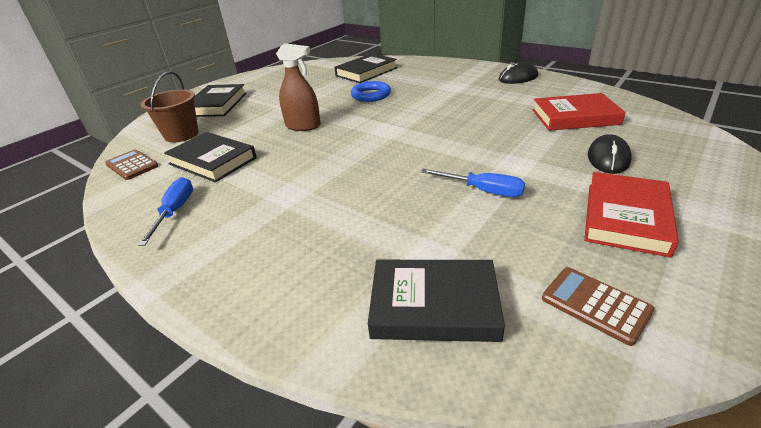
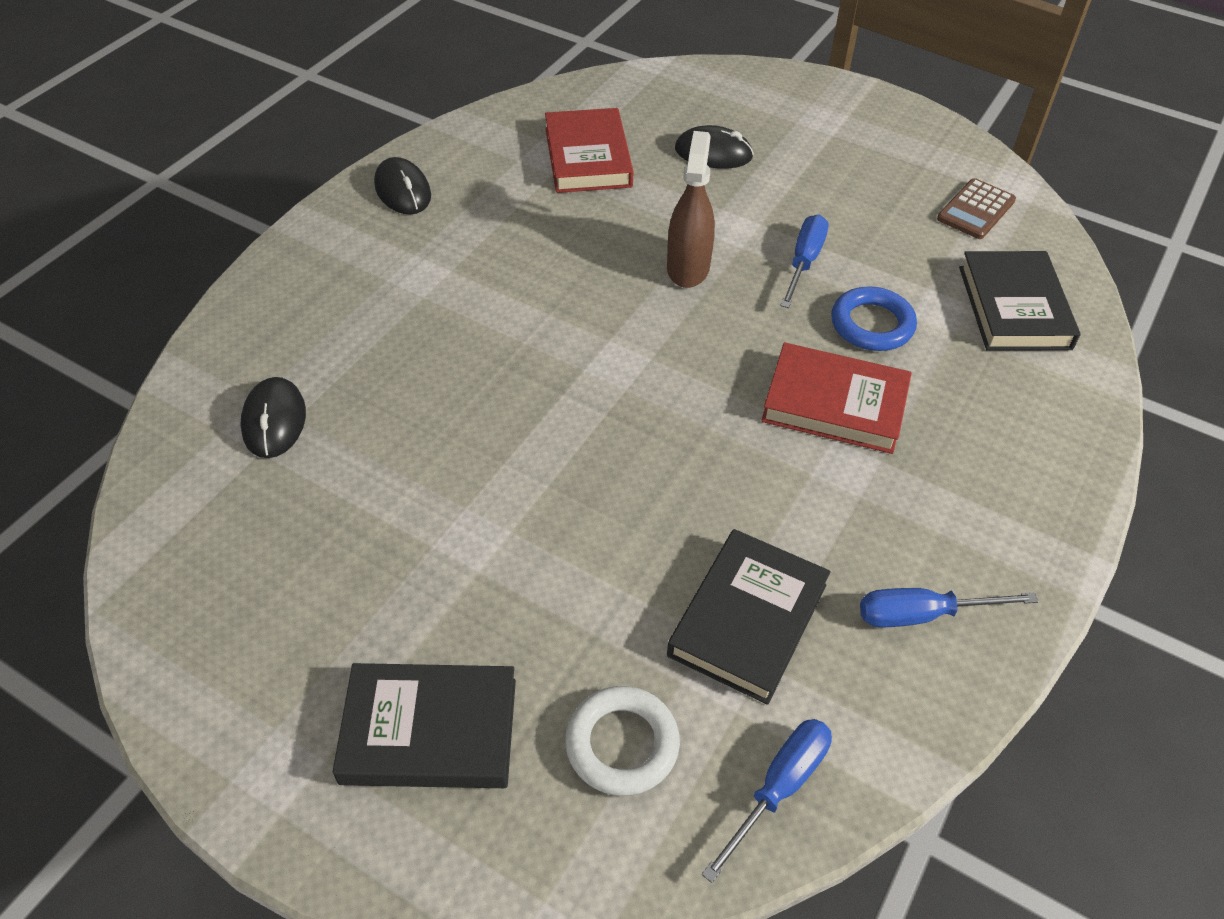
camera: 100 degrees left, 15 degrees up
brown calculator [105,150,158,180] -> blue screwdriver [702,719,832,883]
brown bucket [141,71,199,143] -> white ring [565,686,680,796]
brown spray bottle [276,43,321,131] -> brown spray bottle moved to [667,131,715,288]
black book [334,53,397,83] -> black mouse [240,377,306,458]
blue ring [351,81,391,102] -> blue ring moved to [831,286,917,351]
red book [584,172,679,258] -> red book moved to [761,343,912,454]

